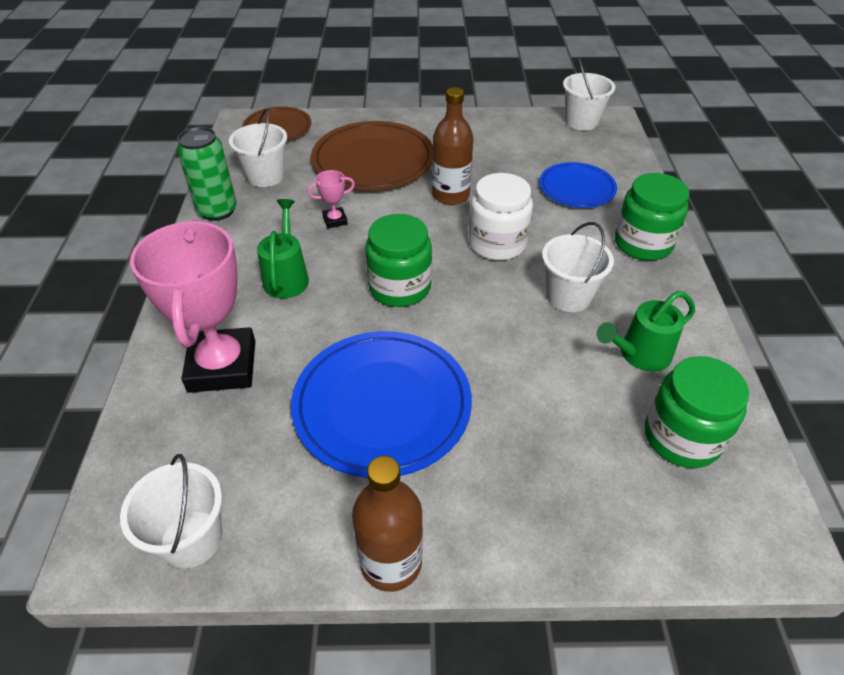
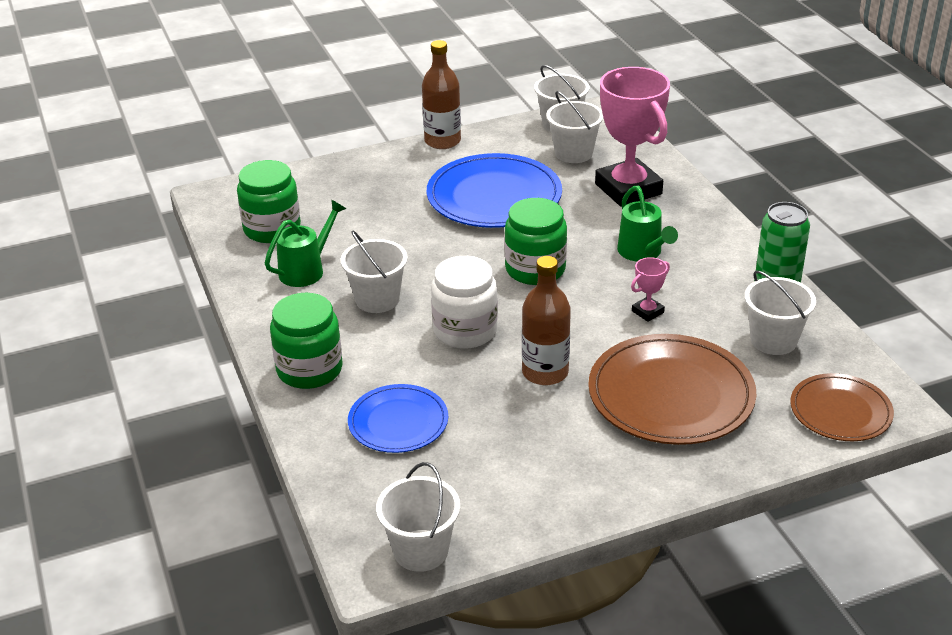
camera: 160 degrees right, 10 degrees down
none -> white bucket [546,91,603,163]

